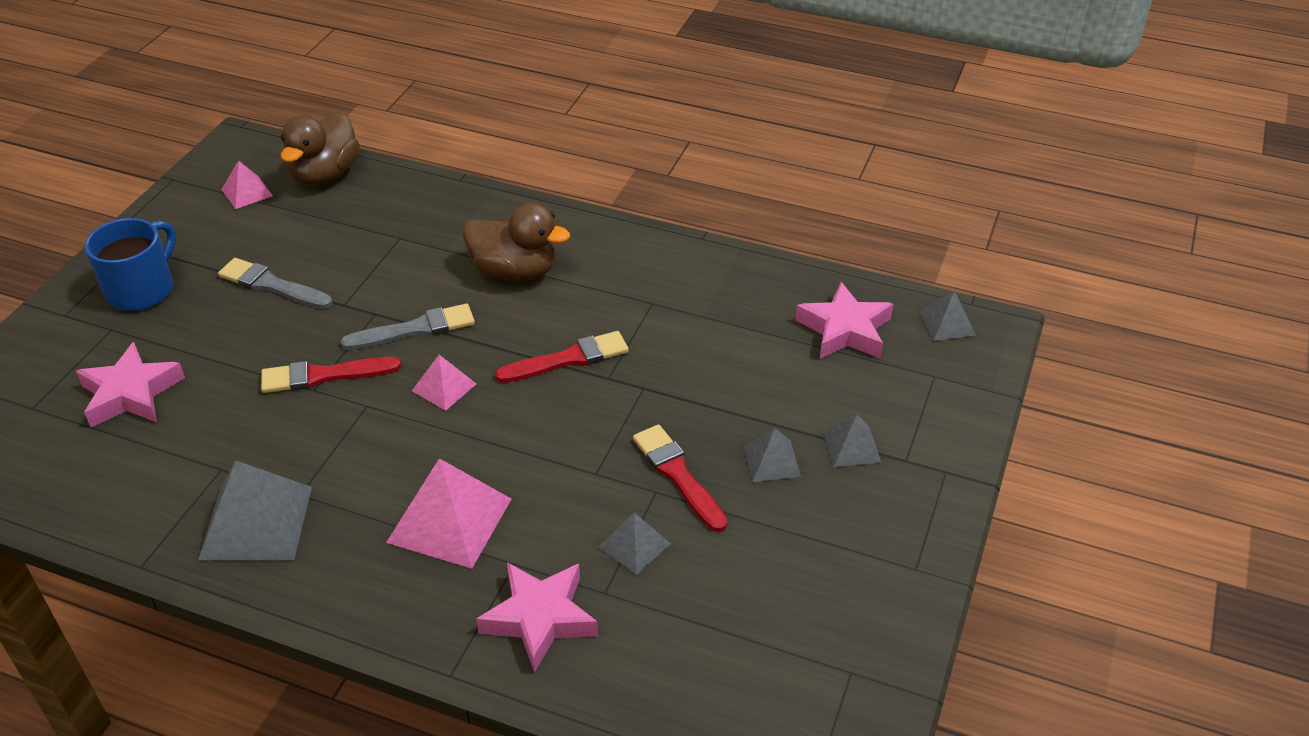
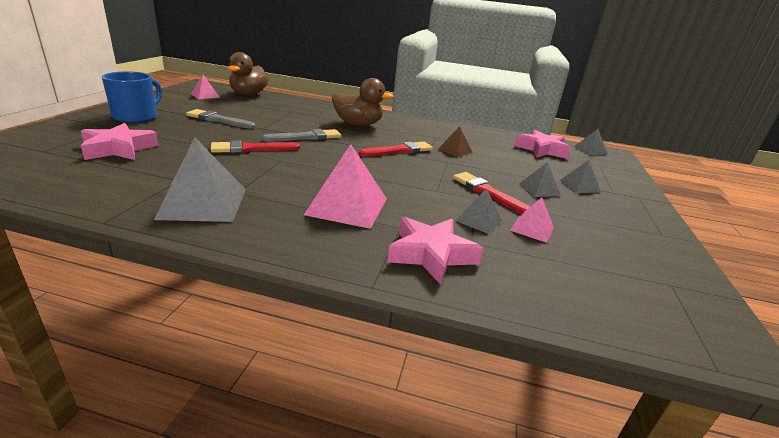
camera: 10 degrees left, 15 degrees down
pink pyramid [412,355,476,411] -> pink pyramid moved to [510,197,554,243]
none -> brown pyramid [438,126,472,157]

